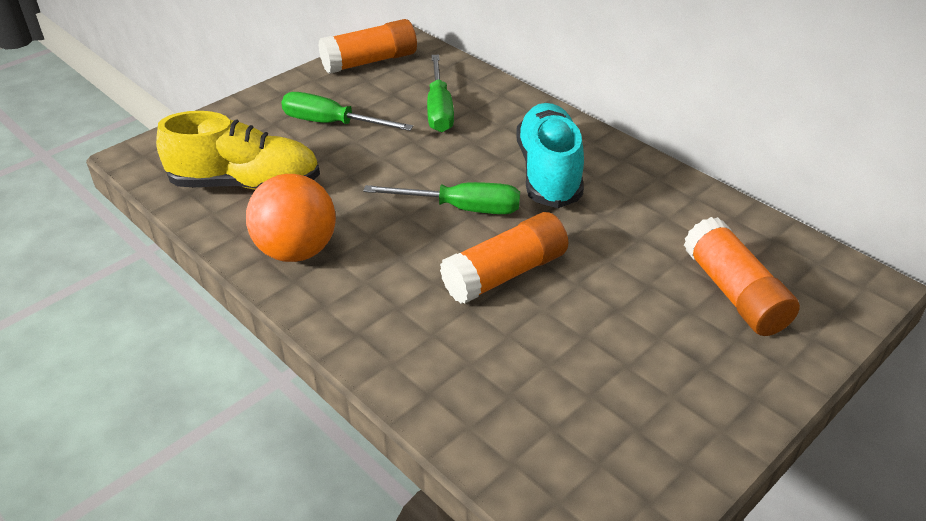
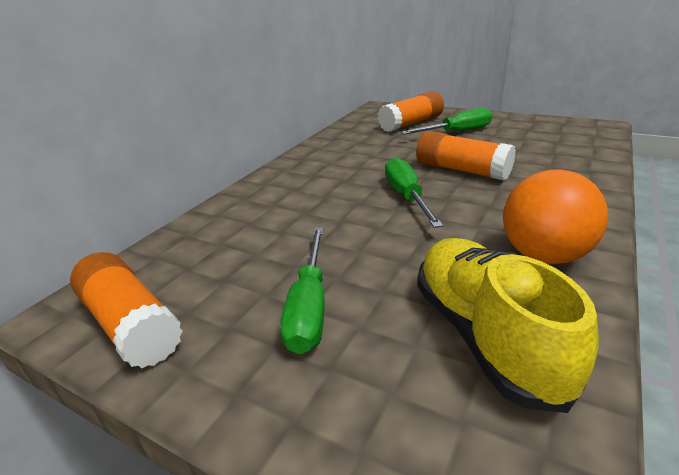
camera: 105 degrees left, 10 degrees down
green screwdriver [427,55,454,132] -> green screwdriver moved to [401,108,492,134]
turquoise shoe [516,103,584,208] -> none

